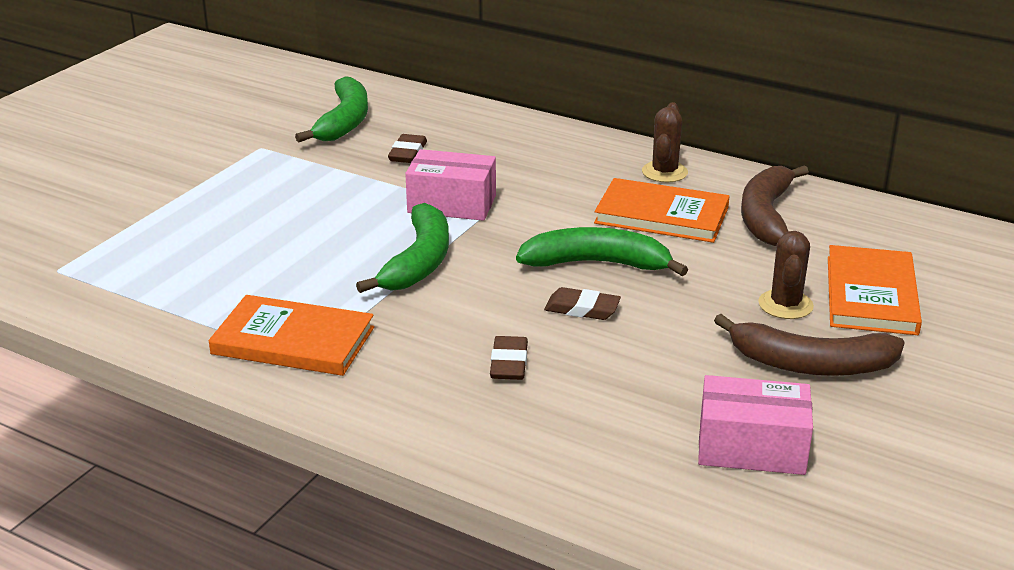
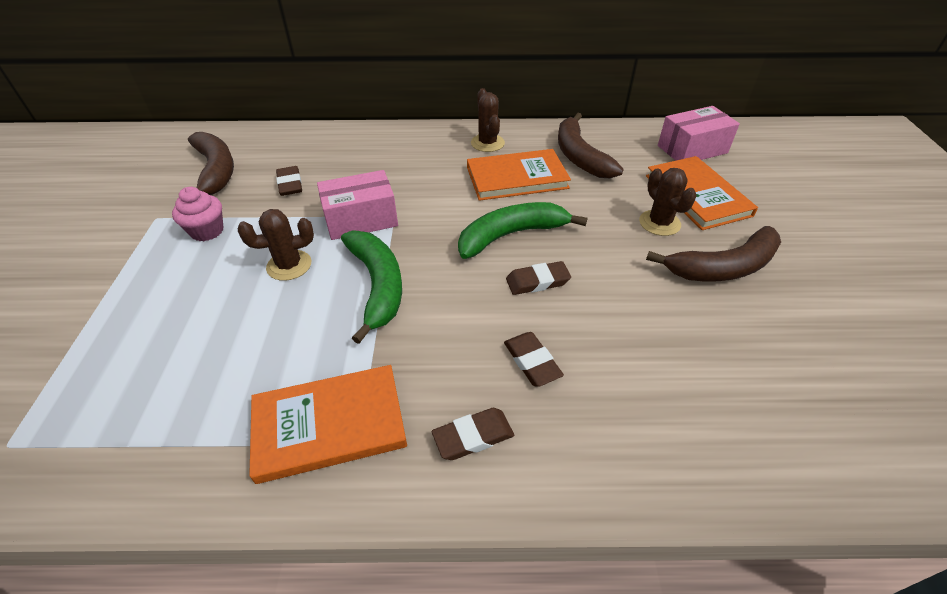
camera: 30 degrees left, 15 degrees up
green banana [295,76,368,142] -> brown banana [188,132,234,195]
pink box [698,375,813,475] -> pink box moved to [658,106,740,160]
none -> pink cupcake [172,187,224,241]
none -> brown cactus [238,209,314,281]
none -> brown eraser [432,408,514,460]

